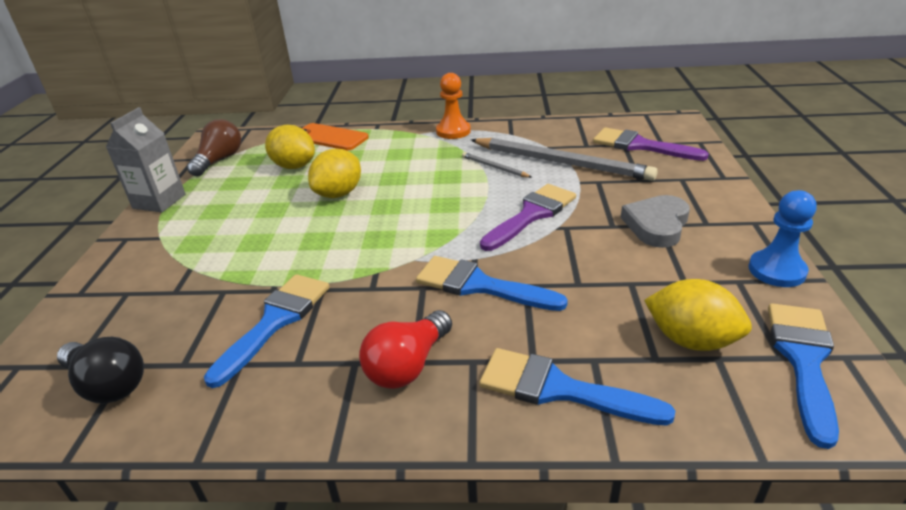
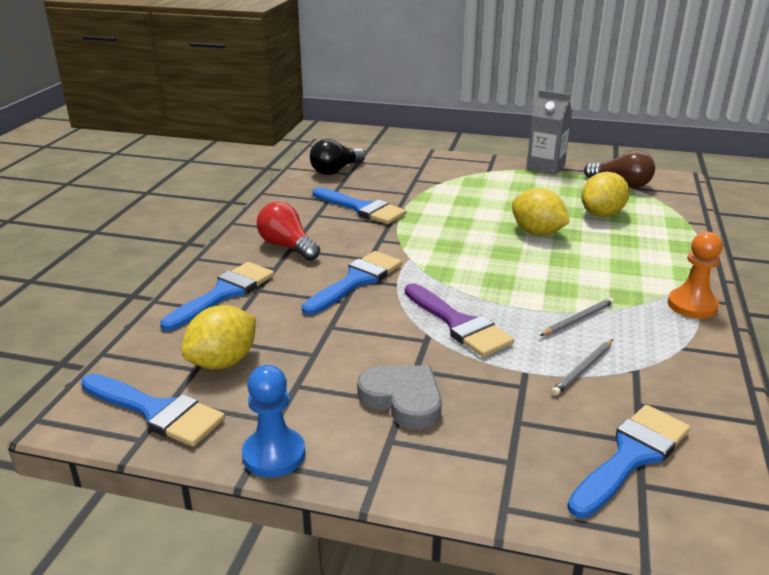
camera: 100 degrees right, 5 degrees down
orange phone [302,123,369,150] -> none
grey pencil [471,138,658,181] -> grey pencil [551,339,613,396], size x0.44
purple brush [593,127,709,161] -> blue brush [567,405,690,518]

